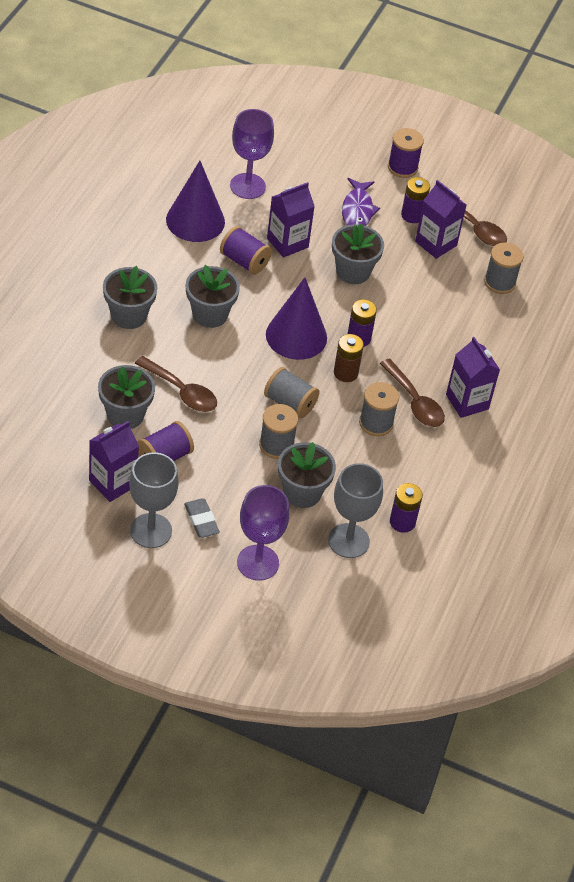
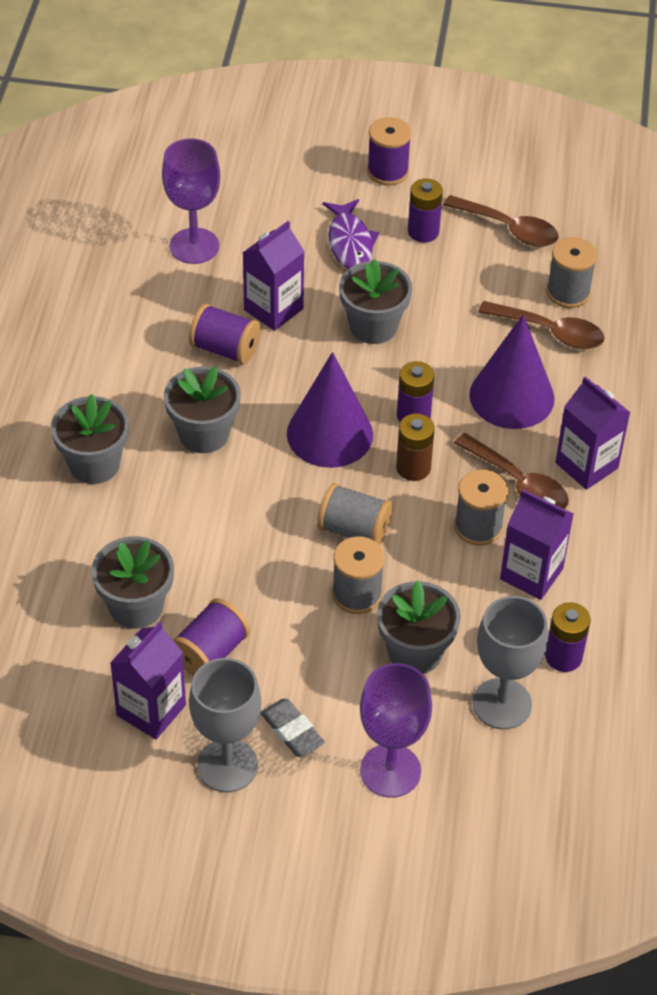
camera: 10 degrees left, 0 degrees up
brown spoon [135,356,217,412] -> brown spoon moved to [478,301,605,349]
purple cone [166,161,225,242] -> purple cone moved to [469,314,554,429]
purple carton [415,180,466,259] -> purple carton moved to [500,489,574,600]

